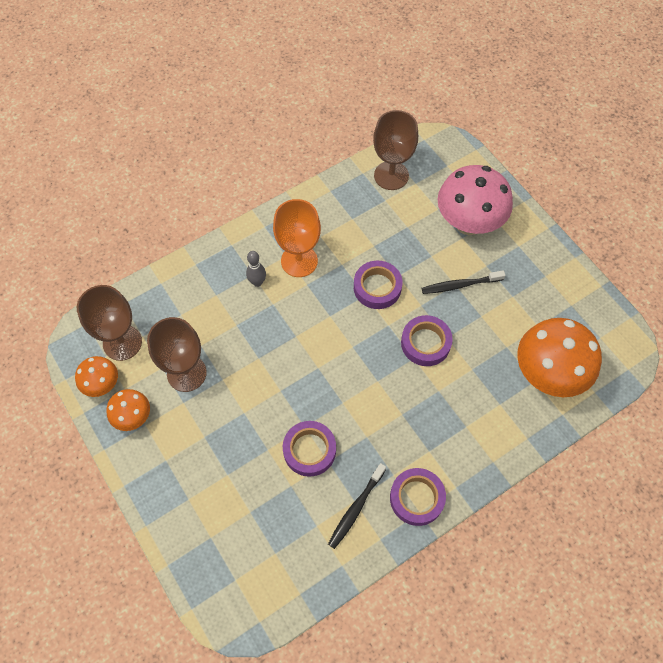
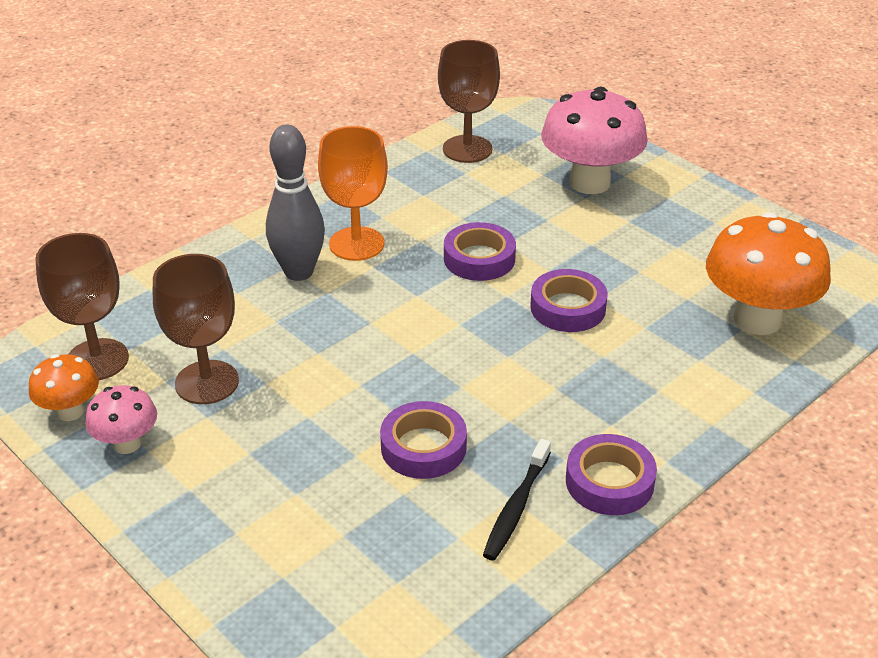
camera: 10 degrees left, 25 degrees down
orange mushroom [106,389,150,431] -> pink mushroom [85,385,157,454]
grey bowling pin [246,251,266,287] -> grey bowling pin [266,125,325,281], size x1.94
black toothbrush [422,270,505,294] -> none

